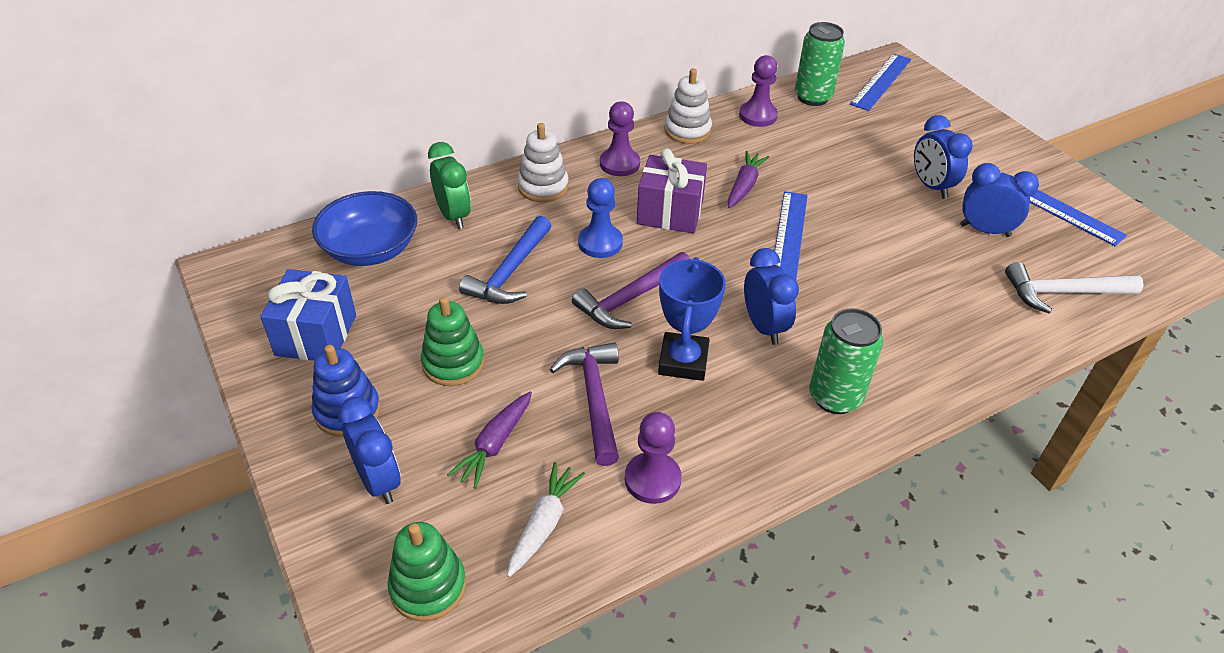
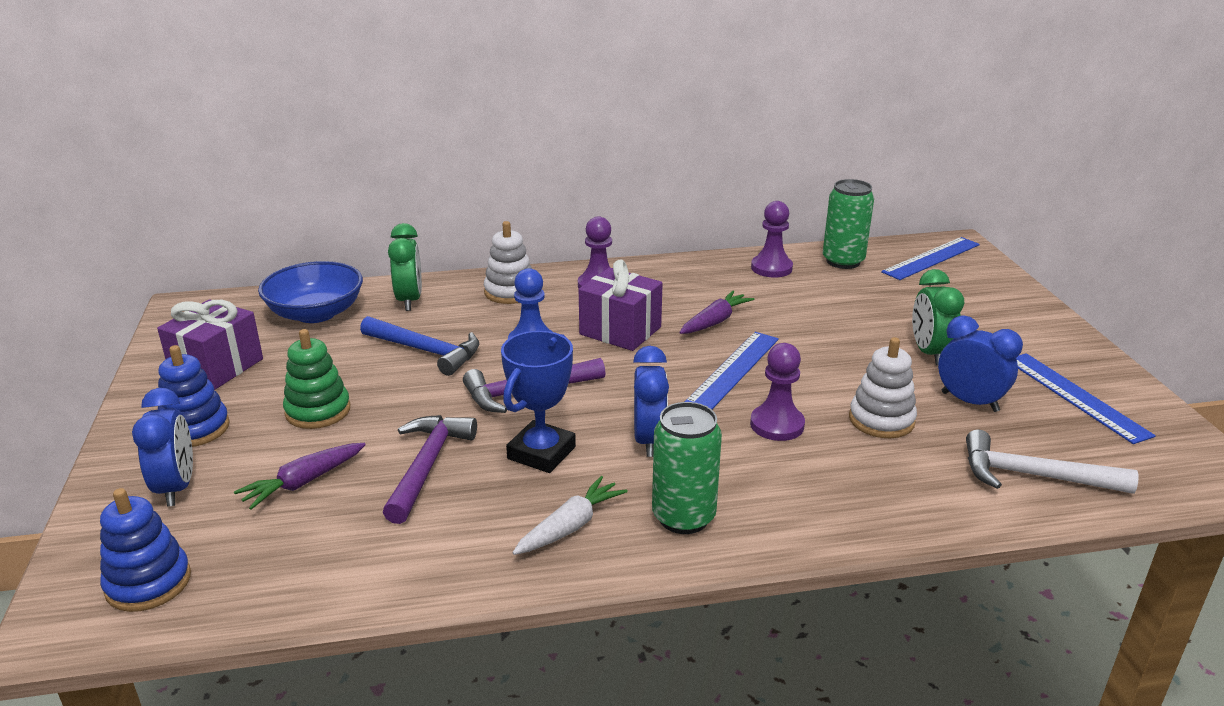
camera: 20 degrees right, 15 degrees down
blue gift [260,269,356,361] -> purple gift [157,299,263,390]
green stacking toy [387,522,466,622] -> blue stacking toy [100,488,191,612]
blue hammer [459,216,551,304] -> blue hammer turned 105 degrees counterclockwise [360,316,479,376]
white carrot [507,462,585,577] -> white carrot moved to [512,476,628,555]
purple pawn [625,412,682,504] -> purple pawn moved to [750,343,805,441]
white stacking toy [665,69,712,144] -> white stacking toy moved to [849,337,917,438]
blue clock [914,115,972,199] -> green clock [912,269,964,366]

